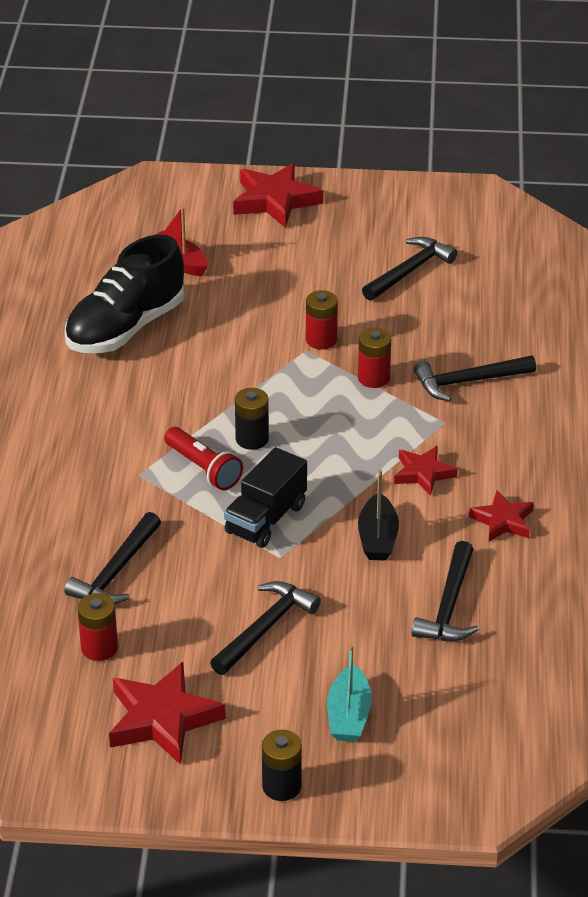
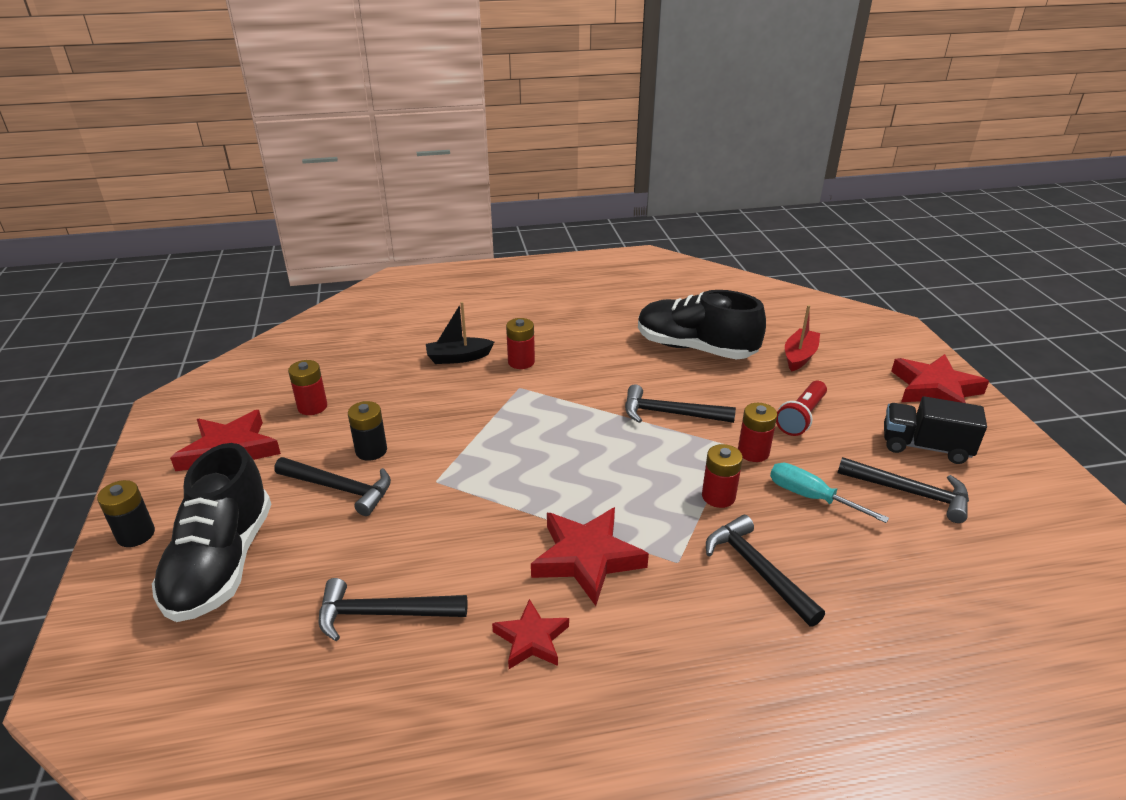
camera: 75 degrees right, 5 degrees down
black hammer [65,512,161,605] -> black hammer moved to [625,385,736,423]
red flashlight [164,427,243,490] -> red flashlight moved to [776,381,827,436]
black truck [224,447,307,548] -> black truck moved to [884,396,987,464]
black battery [235,388,269,450] -> black battery moved to [348,401,387,461]
turquoise boat [327,644,372,742] -> black shoe [152,443,271,622]
black boat [358,470,399,560] -> black boat moved to [426,302,494,364]
red star [394,446,458,496] -> red star [531,507,649,606], size x1.66
none -> red battery [506,318,535,369]
none -> turquoise screwdriver [770,463,889,523]

